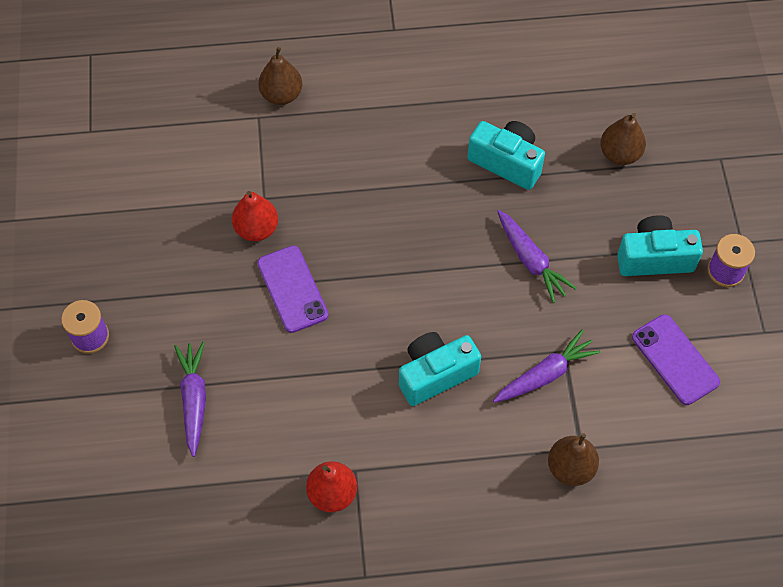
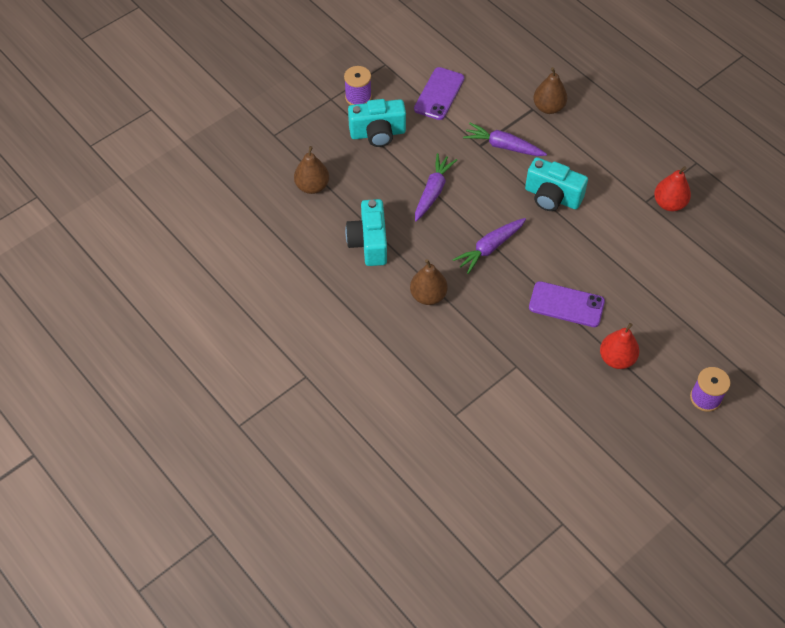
camera: 125 degrees left, 5 degrees down
purple carrot [174,342,206,457] -> purple carrot moved to [452,218,526,274]
red pear [232,191,278,241] -> red pear moved to [600,323,639,369]
purple phone [257,245,328,333] -> purple phone turned 75 degrees clockwise [529,281,605,327]
brown pear [258,47,302,105] -> brown pear moved to [410,259,447,305]
turquoise camera [617,215,703,276] -> turquoise camera turned 60 degrees counterclockwise [348,99,406,147]

